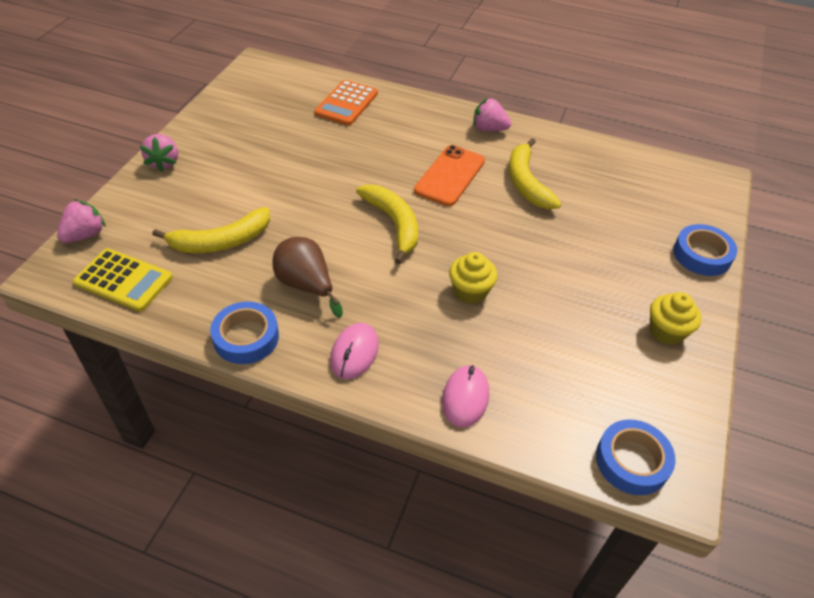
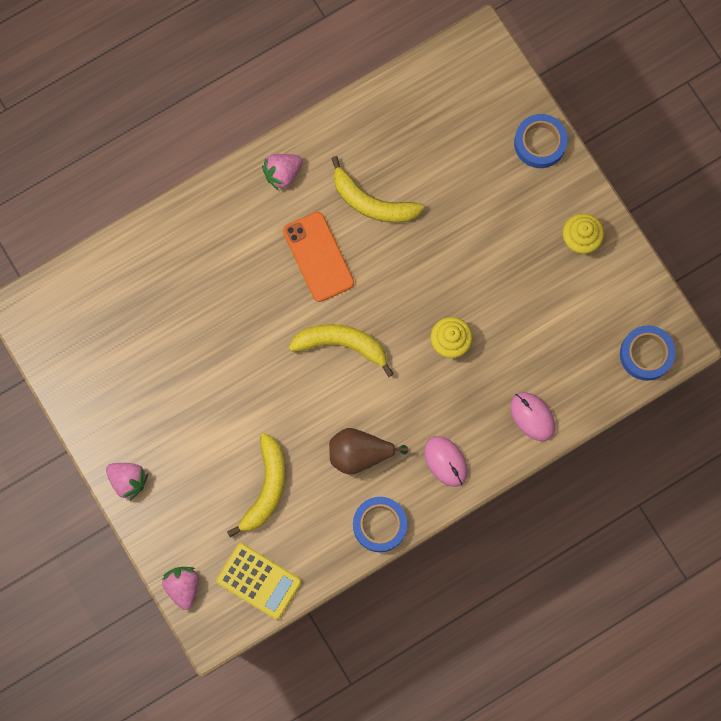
camera: 50 degrees left, 30 degrees up
yellow calculator [73,248,173,312] -> yellow calculator turned 60 degrees clockwise [216,543,302,620]
orange calculator [314,80,378,126] -> none

